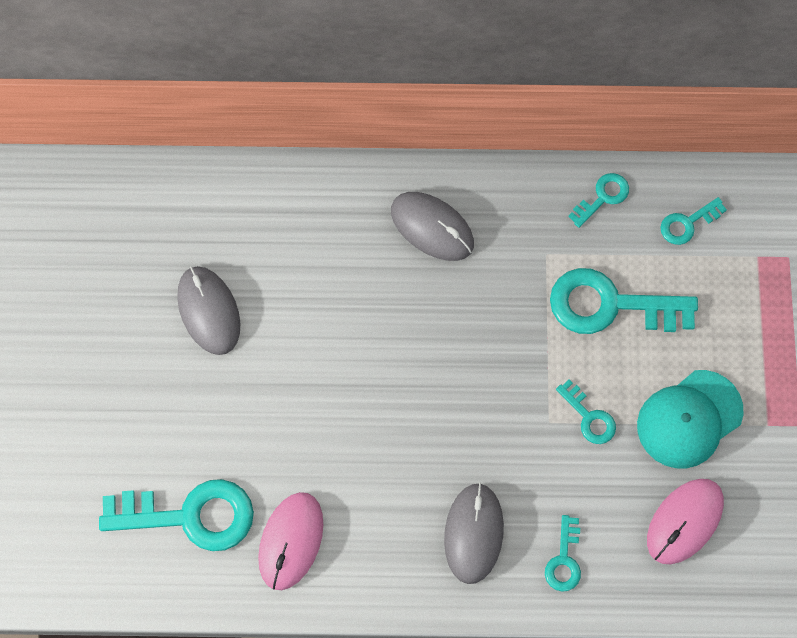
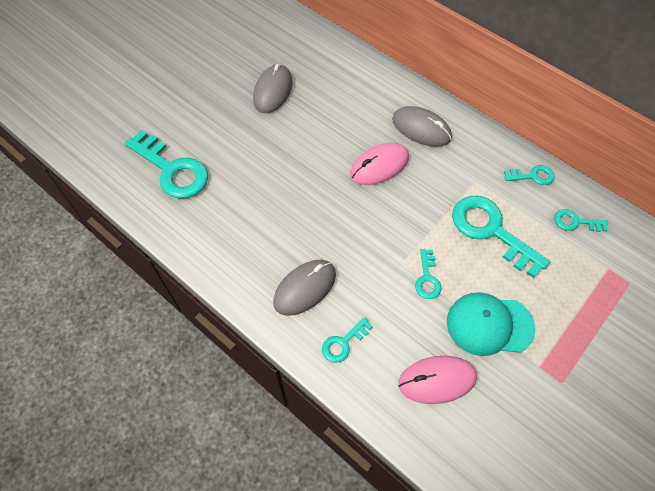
camera: 40 degrees right, 10 degrees down
pink mouse [258,492,323,590] -> pink mouse moved to [350,143,409,185]
grey mouse [391,192,474,261] -> grey mouse turned 45 degrees counterclockwise [392,106,452,147]

